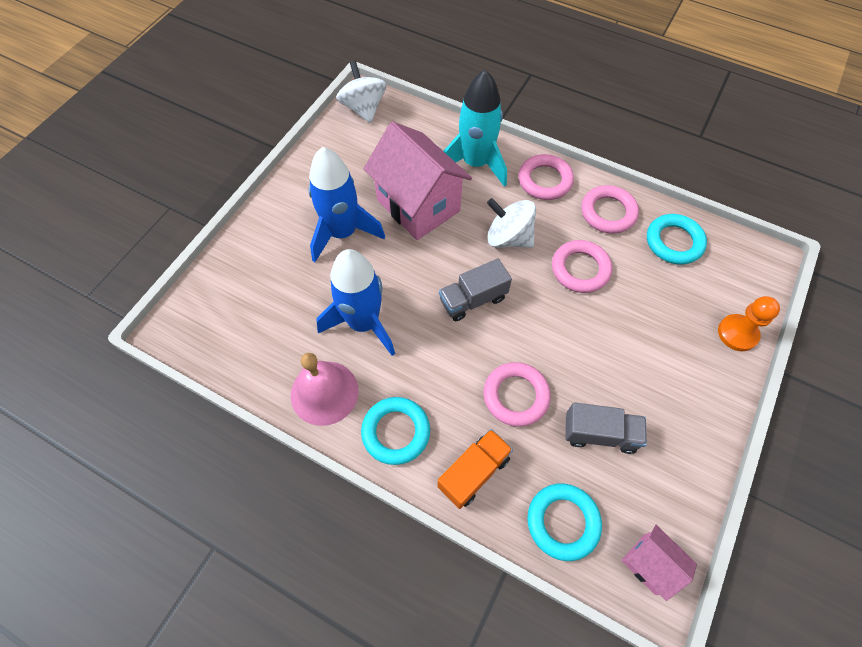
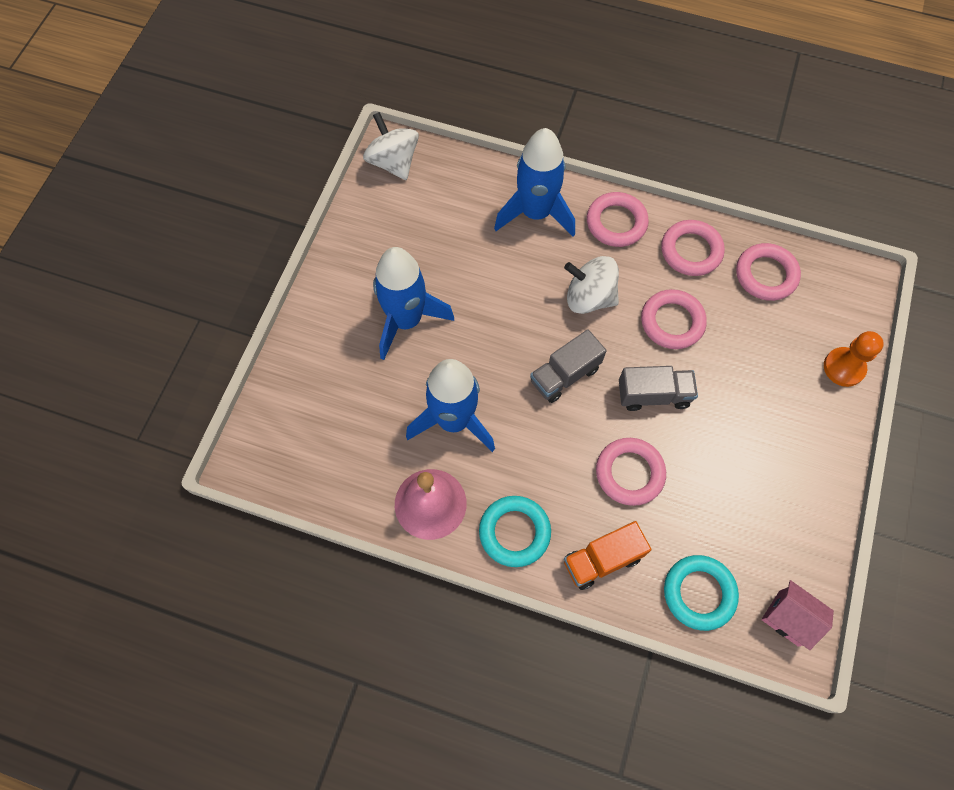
camera: 10 degrees left, 5 degrees up
pink house [363,122,472,240] -> none
orange truck [437,429,513,509] -> orange truck turned 150 degrees counterclockwise [564,521,651,590]
turquoise rocket [444,70,507,187] -> blue rocket [494,128,575,237]
grey truck [565,402,647,454] -> grey truck moved to [619,366,698,411]
turquoise ring [647,214,707,265] -> pink ring [736,243,801,301]

